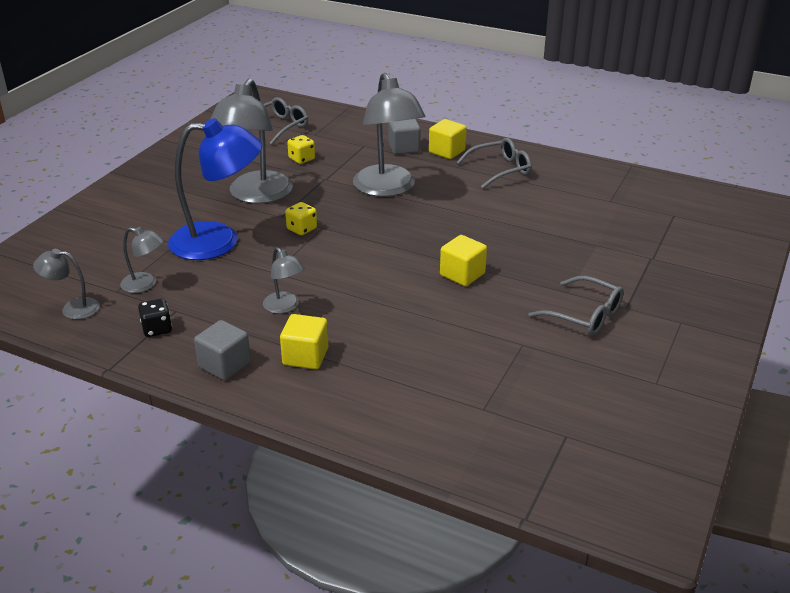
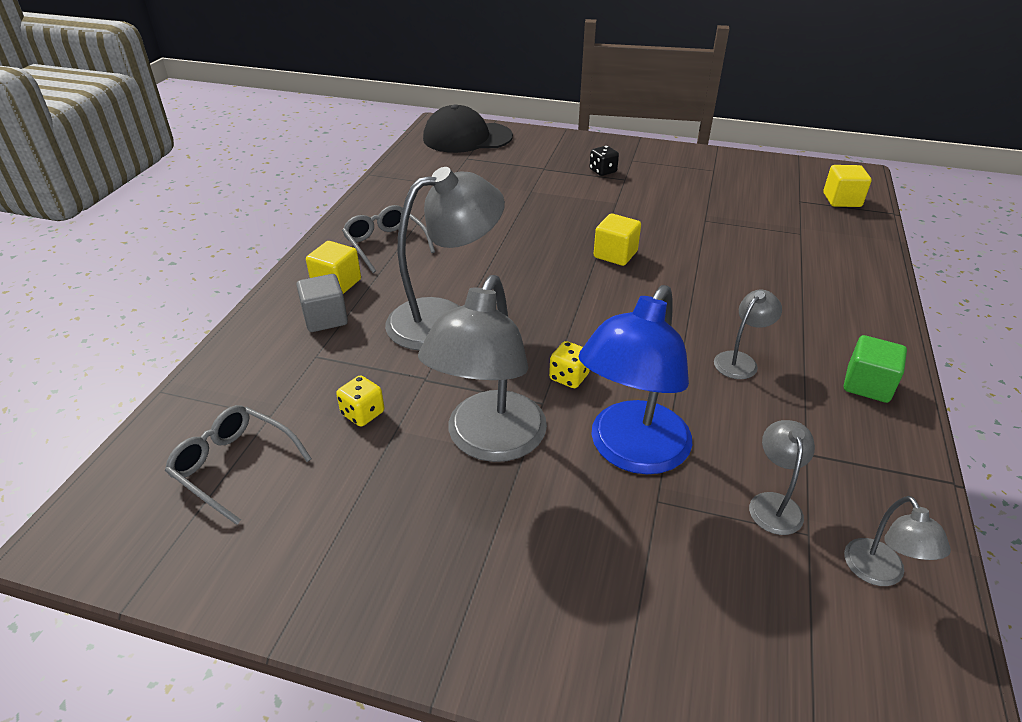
camera: 100 degrees left, 5 degrees up
black dice [138,299,172,337] -> black dice moved to [589,146,619,176]
blue lamp [168,118,262,260] -> blue lamp turned 135 degrees counterclockwise [579,285,692,474]
grey cube [194,320,251,380] -> green cube [844,335,907,403]
grey lamp [210,78,293,204] -> grey lamp turned 105 degrees clockwise [418,275,547,462]
yellow cube [280,314,328,369] -> yellow cube moved to [823,165,872,207]
grey glasses [529,276,624,336] -> none
none -> black cap [423,104,513,153]

